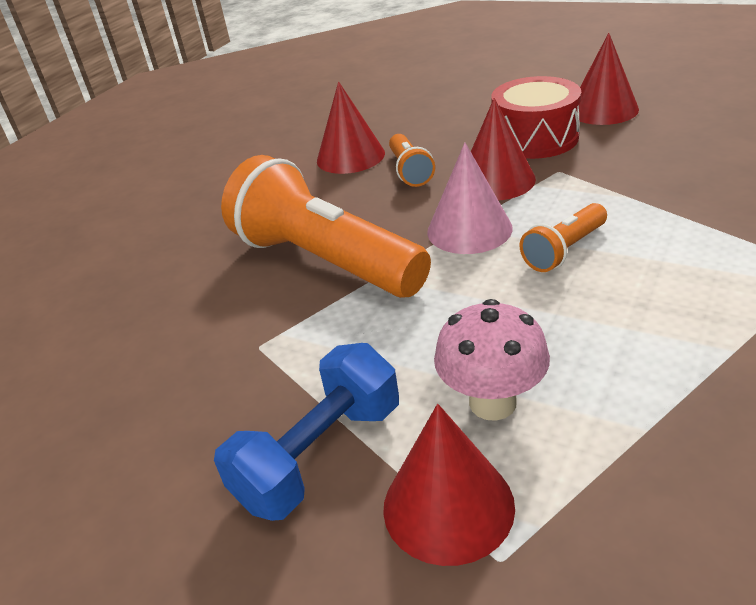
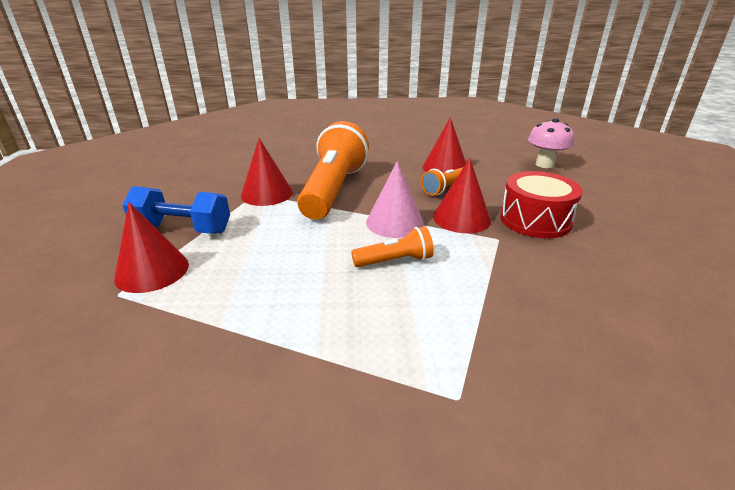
camera: 55 degrees right, 5 degrees down
pink mushroom [434,299,550,421] -> pink mushroom moved to [528,118,574,168]
orange flashlight [520,203,607,272] -> orange flashlight turned 150 degrees clockwise [351,226,434,267]
red cone [579,33,639,125] -> red cone moved to [241,138,293,206]

